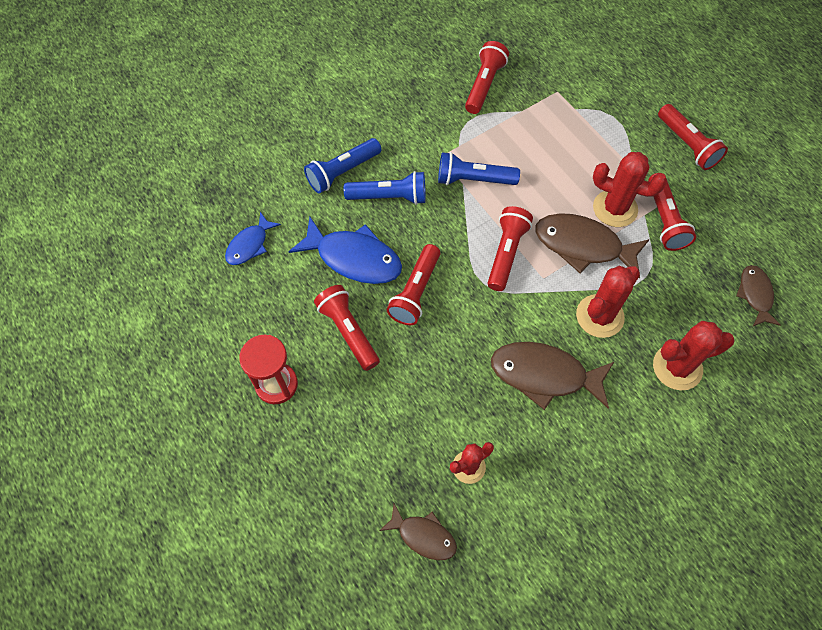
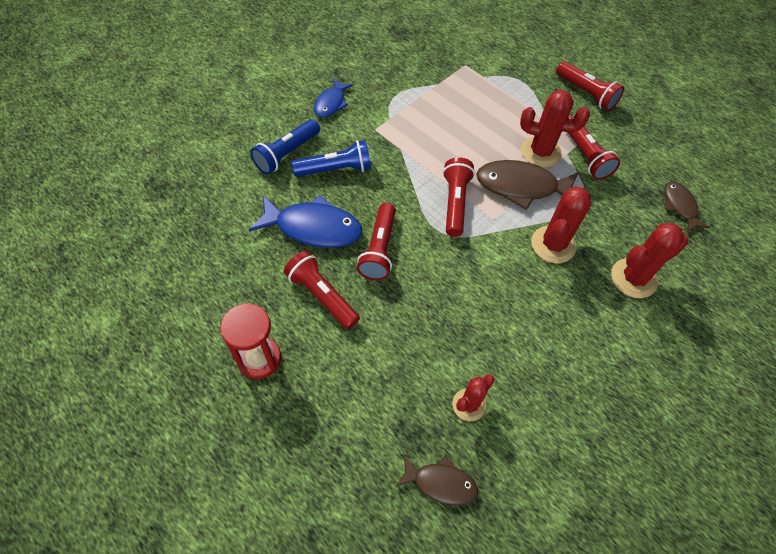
camera: 15 degrees left, 5 degrees down
blue fish [225,212,281,265] -> blue fish moved to [314,78,353,118]
blue flashlight [438,152,520,185] -> none
red flashlight [465,41,509,114] -> none
brown fish [491,342,614,410] -> none

